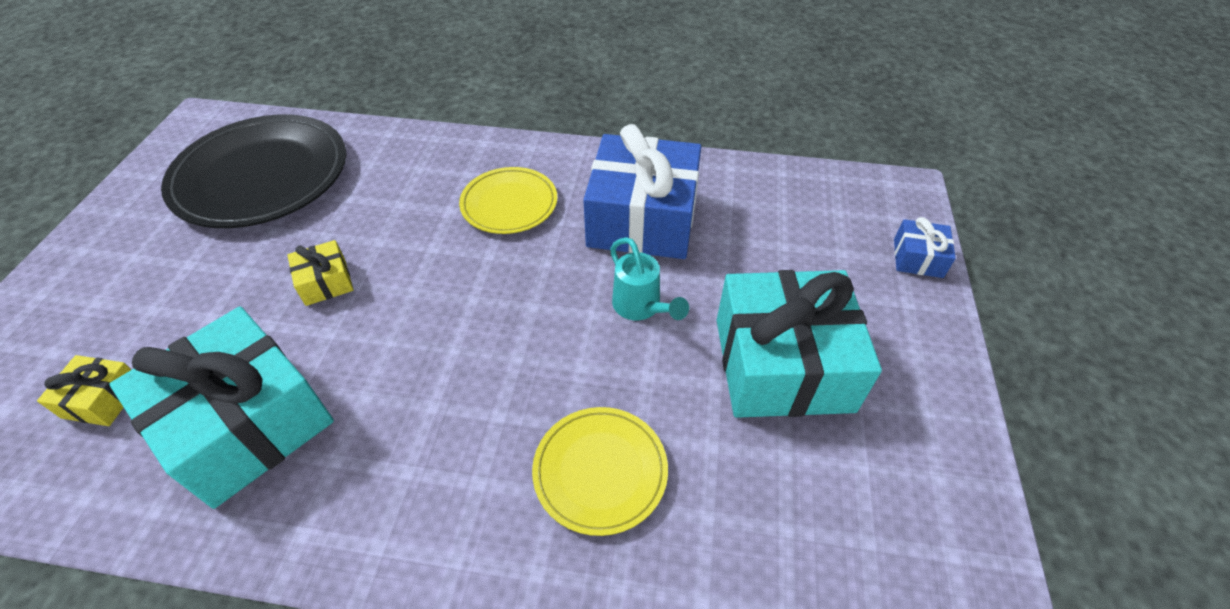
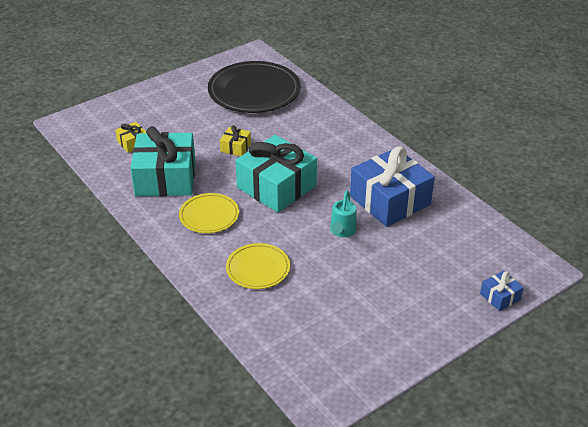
camera: 45 degrees right, 10 degrees down
yellow plate [459,167,557,234] -> yellow plate moved to [179,193,239,233]
turquoise gift [717,270,882,418] -> turquoise gift moved to [235,135,317,213]

